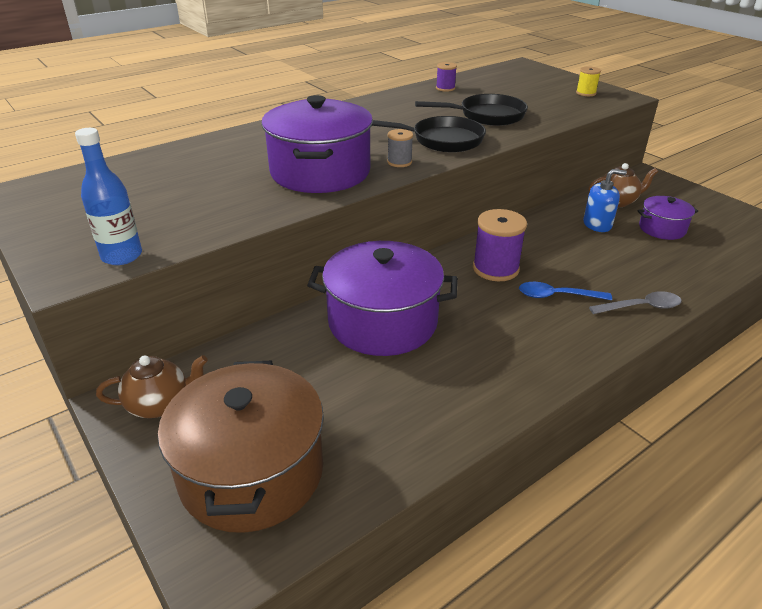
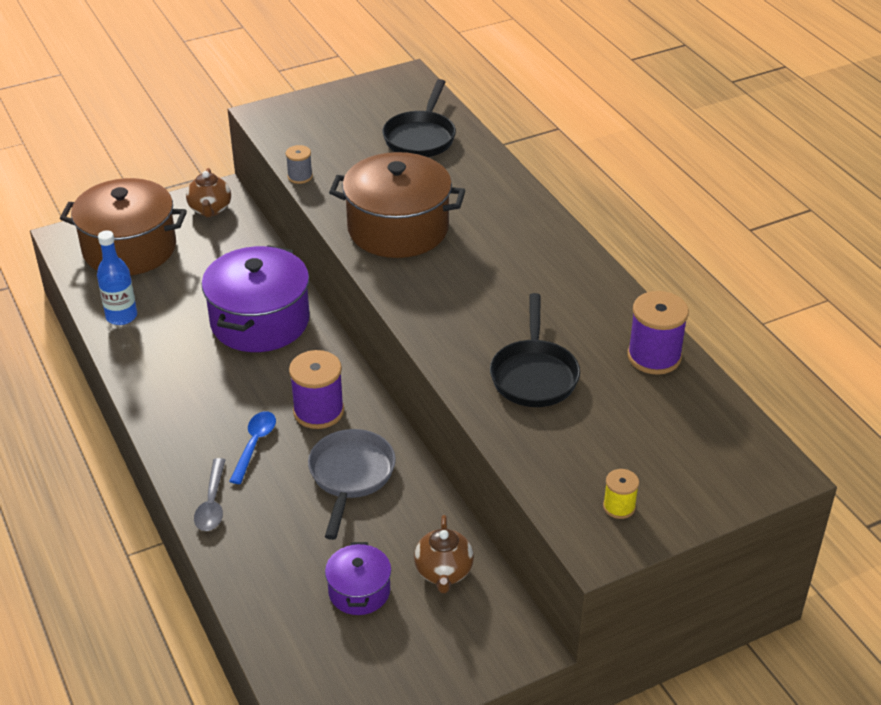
camera: 100 degrees right, 5 degrees up
blue bottle [75,128,142,265] -> blue bottle moved to [97,230,137,325]
purple pot [261,95,373,193] -> brown pot [329,152,465,258]
black pan [372,116,486,152] -> black pan moved to [383,79,456,157]
grey spool [387,129,413,167] -> grey spool moved to [286,145,313,184]
purple spool [436,62,457,92] -> purple spool [628,291,689,375], size x1.85
blue soap dispenser [583,169,627,232] -> none
none -> grey pan [308,429,396,540]

